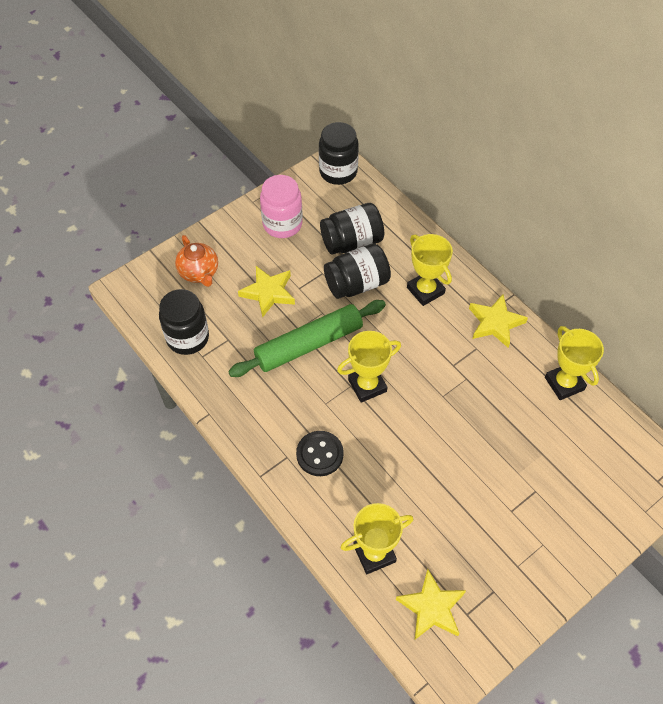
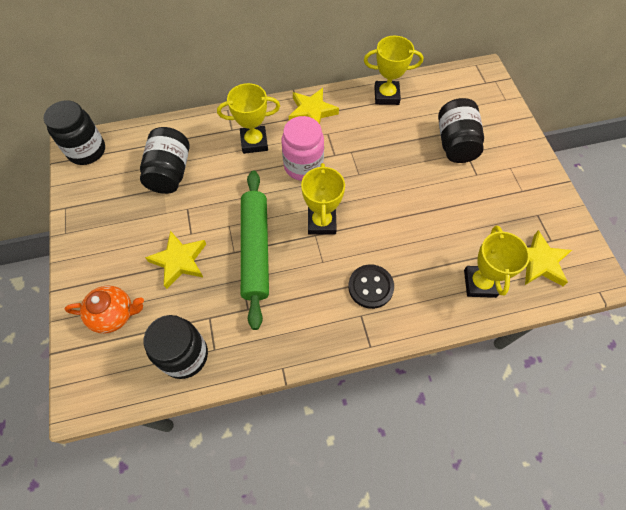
camera: 65 degrees left, 5 degrees up
pink jar [260,175,302,238] -> pink jar moved to [282,116,324,181]
black jar [324,243,391,299] -> black jar moved to [438,98,484,163]

